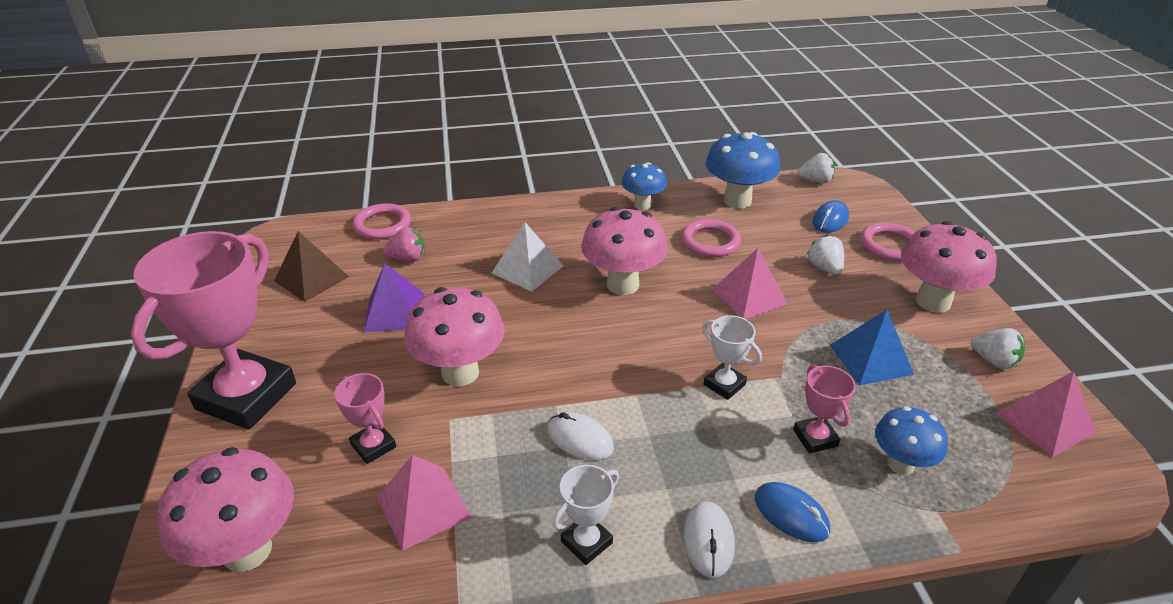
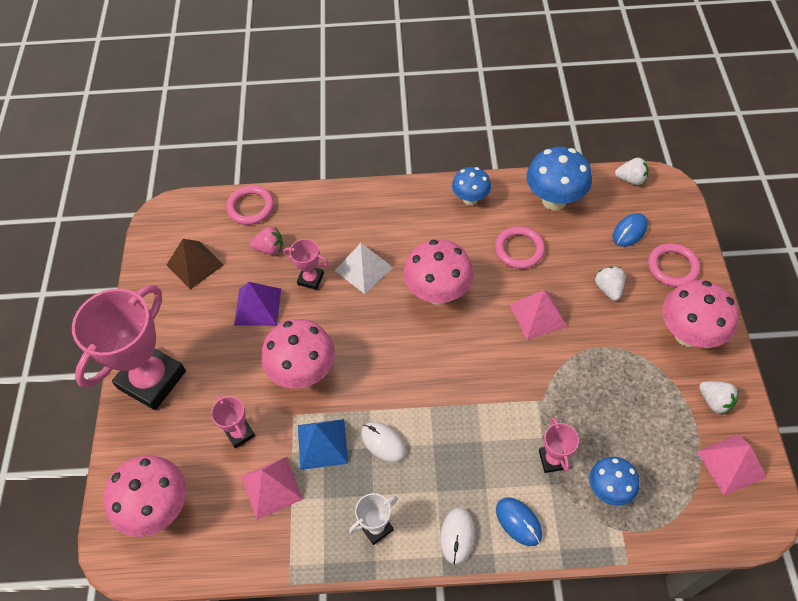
camera: 10 degrees right, 20 degrees up
white trophy [702,316,762,400] -> none
blue pyramid [830,310,914,385] -> blue pyramid moved to [298,419,348,470]
none -> pink trophy [283,239,329,290]

